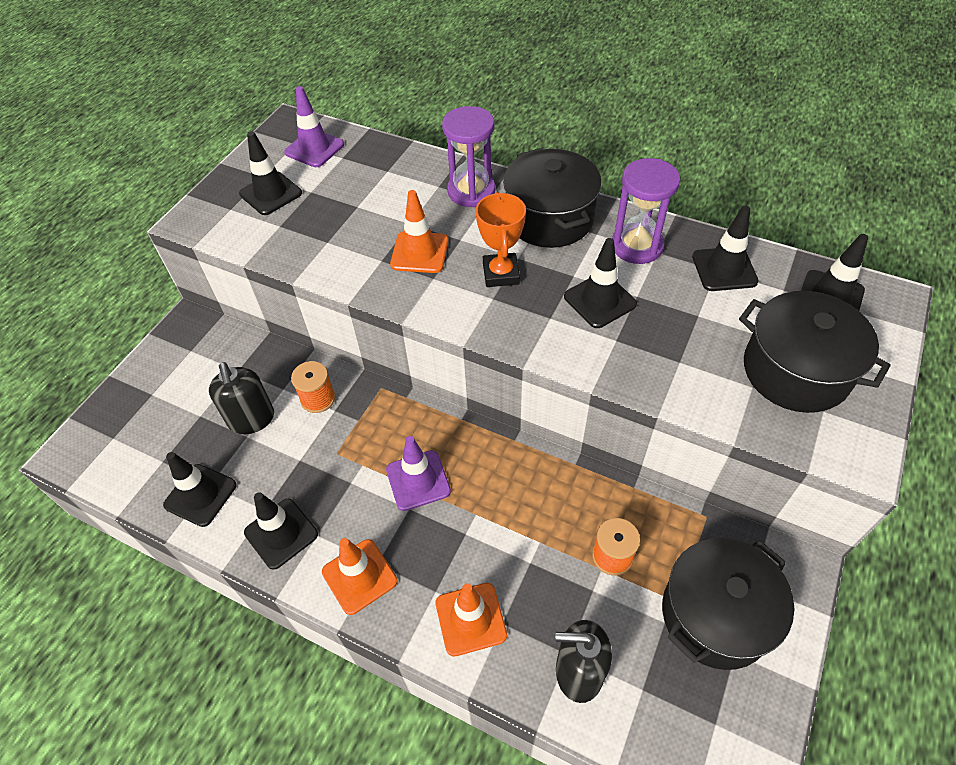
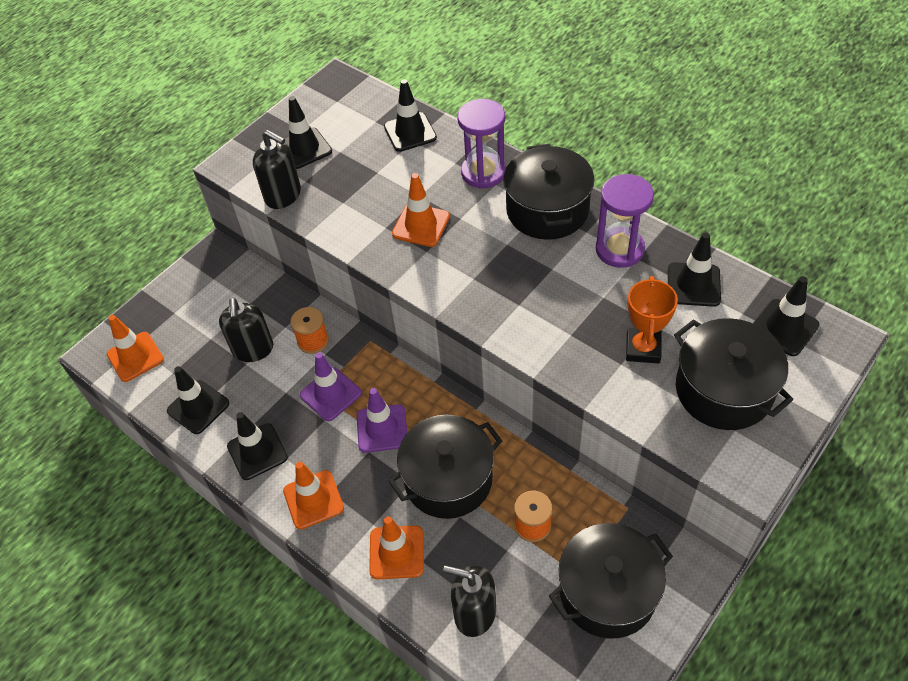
camera: 15 degrees right, 0 degrees up
purple traffic cone [284,86,344,167] -> purple traffic cone moved to [300,352,362,421]
orange trophy [476,192,526,287] -> orange trophy moved to [626,276,678,363]
black traffic cone [564,238,637,328] -> black traffic cone moved to [384,79,437,152]
none -> orange traffic cone [107,315,164,382]
none -> black soap dispenser [253,130,301,209]
none -> black pot [388,415,502,519]

